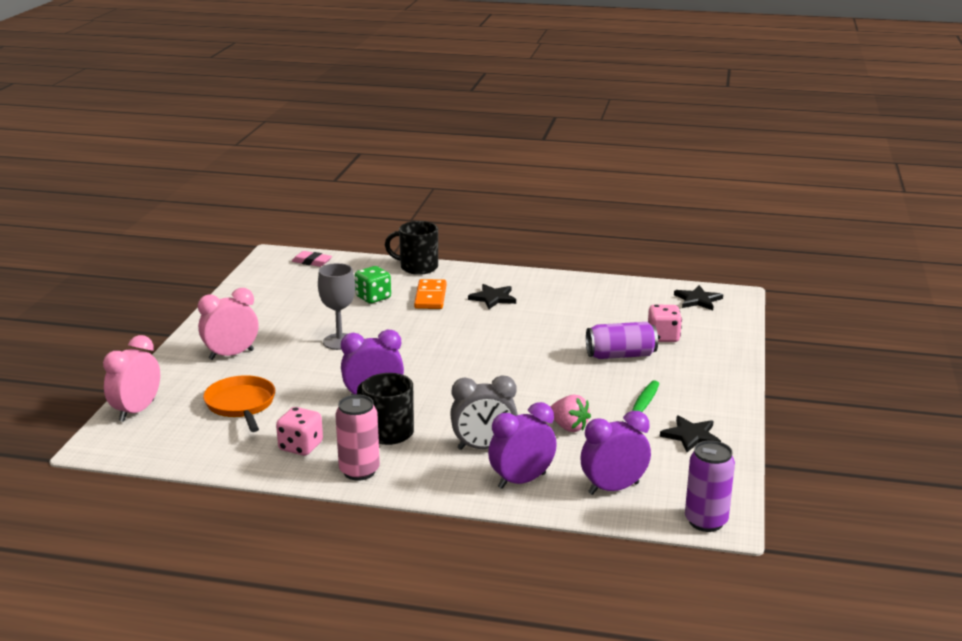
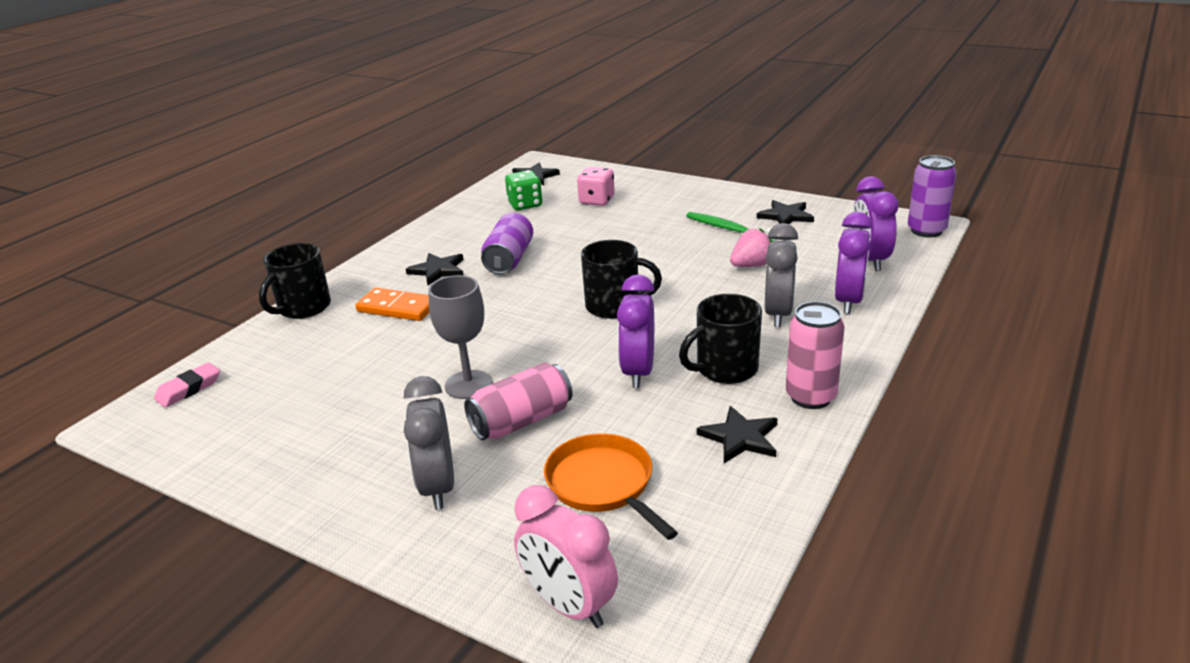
camera: 70 degrees left, 5 degrees up
pink clock [198,288,258,360] -> grey clock [404,376,454,510]
orange pan [203,375,275,432] -> orange pan turned 60 degrees clockwise [544,433,678,540]
pink dice [276,407,323,456] -> black star [697,406,778,463]
green dice [355,266,391,303] -> green dice moved to [505,170,543,210]
purple clock [488,402,557,489] -> purple clock turned 150 degrees counterclockwise [835,212,873,314]
purple can [586,322,658,359] -> purple can moved to [481,213,533,274]
none -> pink can [464,362,573,440]
none -> black mug [581,240,662,319]

